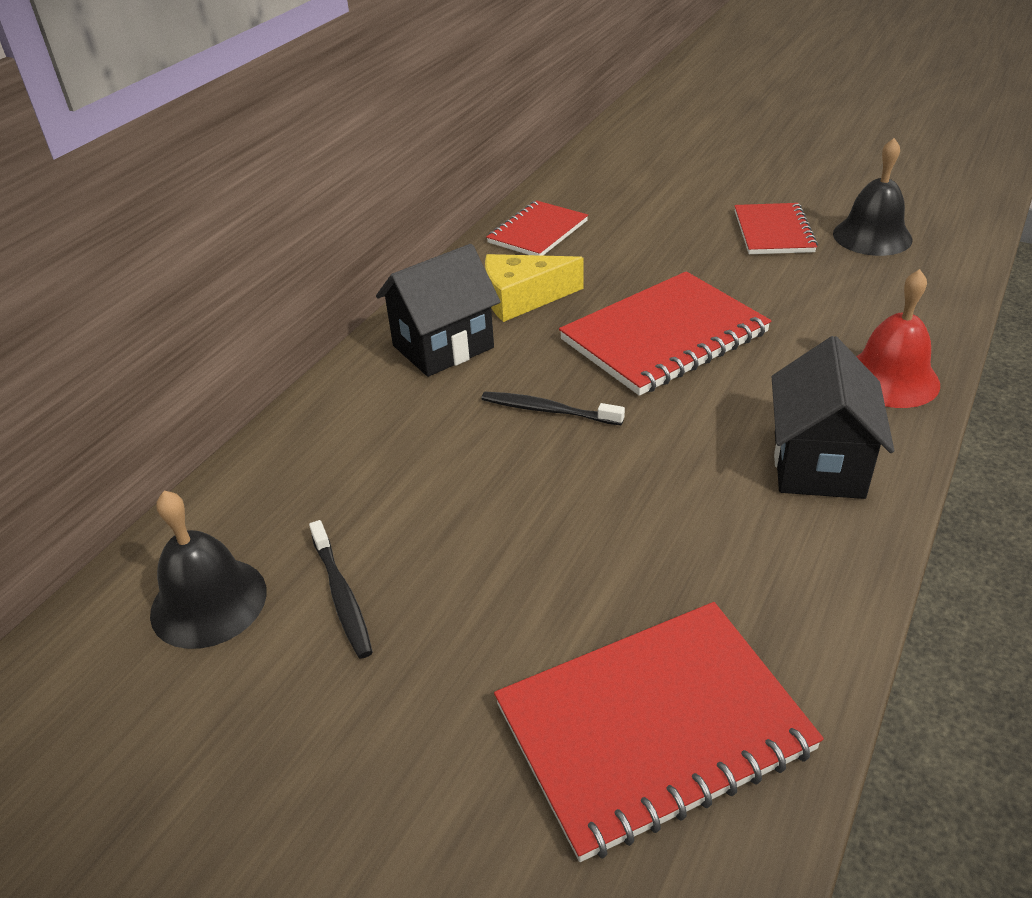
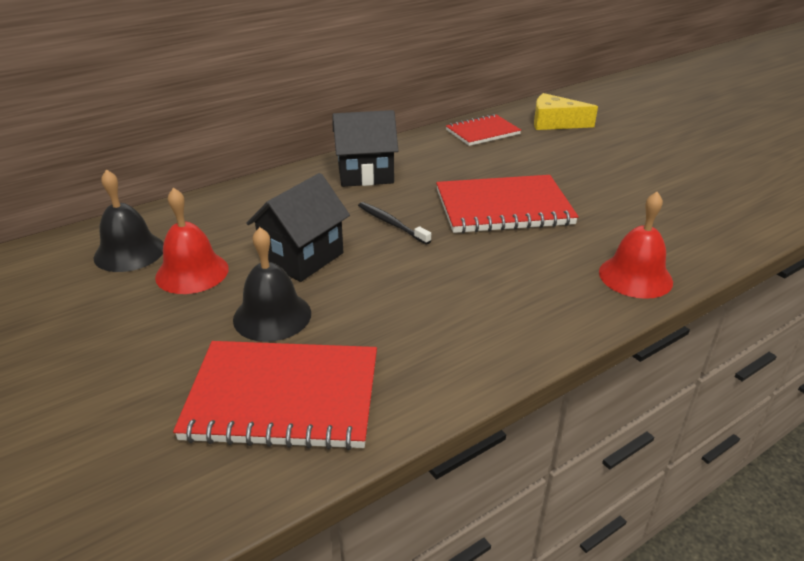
camera: 25 degrees right, 5 degrees down
black toothbrush [309,520,373,659] -> red bell [155,188,229,294]
yellow cheese [485,254,584,322] -> yellow cheese moved to [534,93,598,130]
red notebook [734,203,818,254] -> none
black house [772,336,894,499] -> black house moved to [246,173,350,282]
black bell [833,138,913,256] -> black bell moved to [233,227,311,342]

